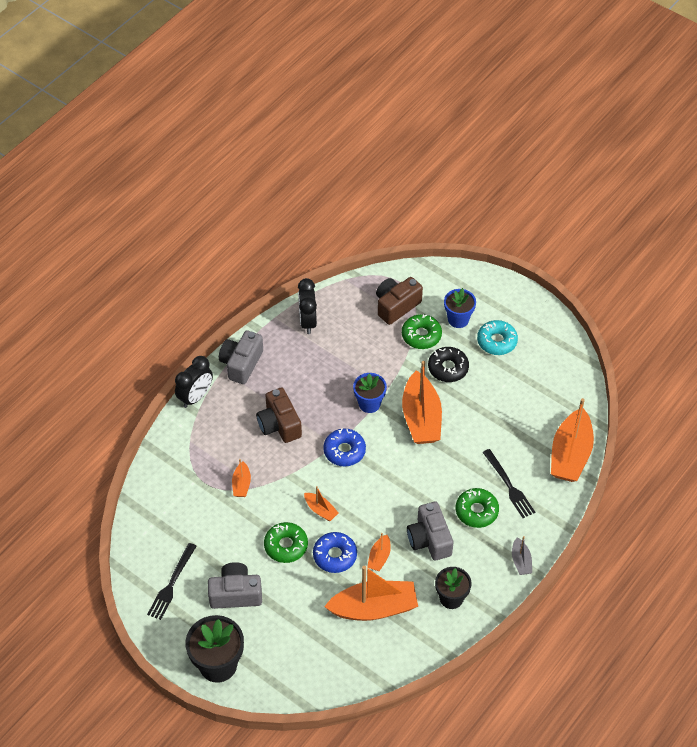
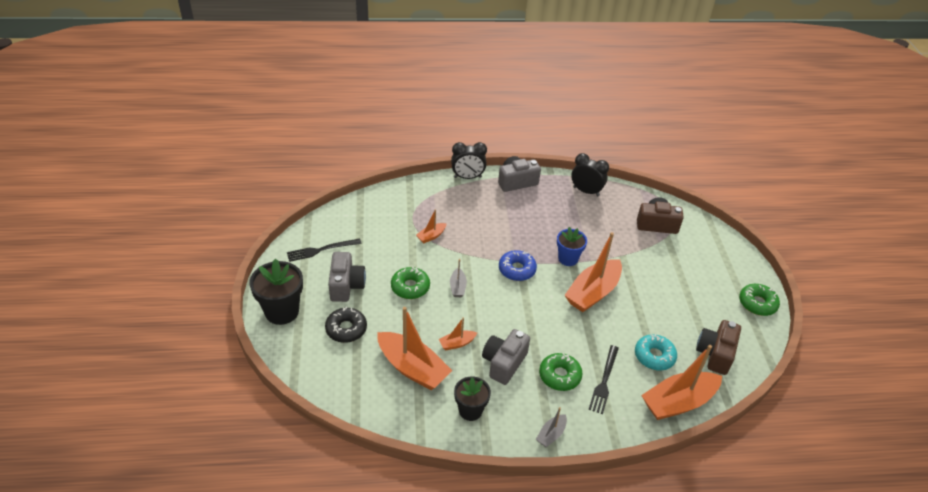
camera: 45 degrees right, 10 degrees down
grey camera [208,562,262,609] -> grey camera turned 45 degrees clockwise [328,252,366,302]
brown camera [256,388,302,443] -> brown camera moved to [696,320,741,375]
black clock [298,278,317,334] -> black clock turned 75 degrees clockwise [571,153,609,196]
orange boat [304,486,339,521] -> grey boat [450,259,467,297]
blue donut [313,532,357,573] -> none
green donut [402,314,442,349] -> green donut moved to [739,284,780,316]
black donut [428,347,469,382] -> black donut moved to [325,307,367,343]
blue flower pot [444,288,476,328] -> none
turquoise donut [477,320,518,355] -> turquoise donut moved to [635,334,677,371]

